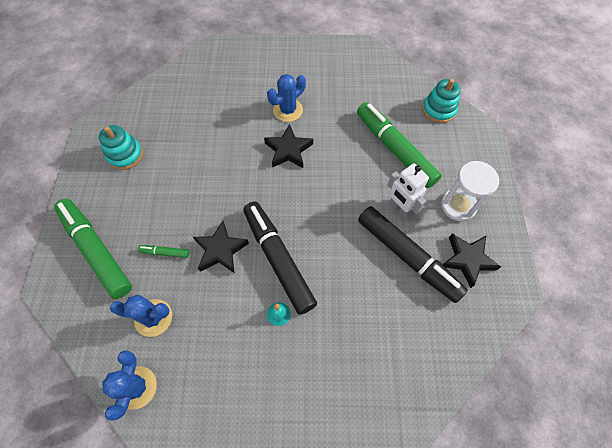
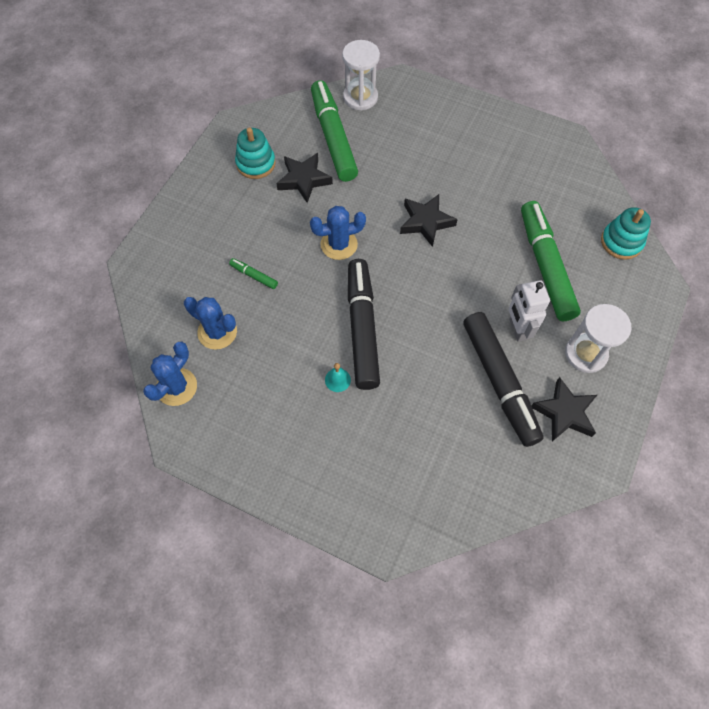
camera: 25 degrees right, 0 degrees up
green marker [54,199,132,299] -> green marker moved to [311,80,358,182]
black star [193,220,249,273] -> black star moved to [276,153,333,203]
blue cactus [267,74,306,122] -> blue cactus moved to [310,206,366,260]
none -> white hourglass [342,40,380,111]

